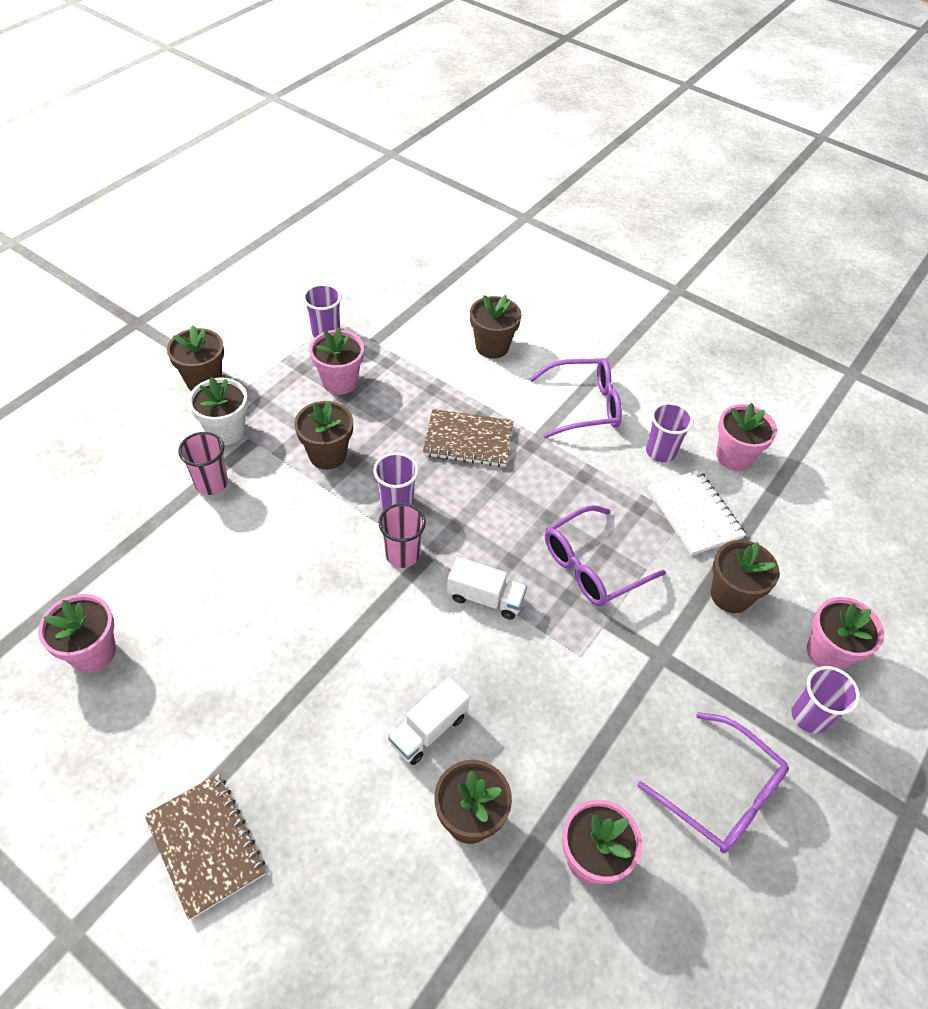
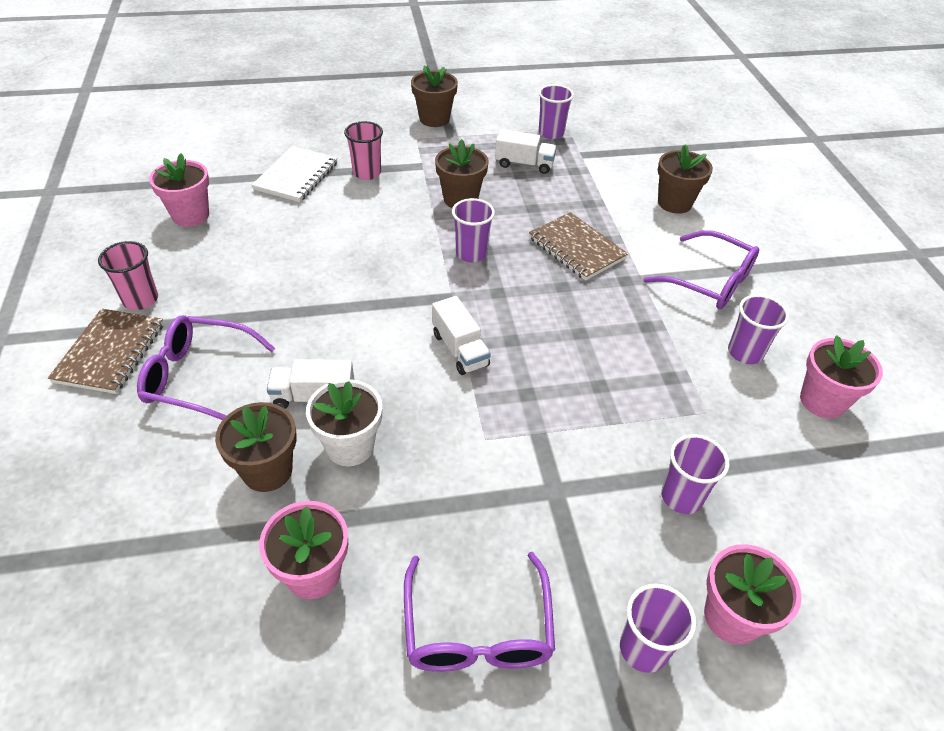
camera: 45 degrees right, 5 degrees down
white flower pot [188,377,248,445] -> white flower pot moved to [306,379,382,466]
pink flower pot [309,328,364,395] -> white truck [495,129,557,174]
pink cup [379,503,426,568] -> pink cup moved to [98,241,158,310]
purple glasses [545,505,666,606] -> purple glasses moved to [137,315,275,420]
white notebook [648,470,746,556] -> white notebook moved to [252,146,338,202]
brown flower pot [711,540,780,613] -> purple cup [661,434,730,514]

